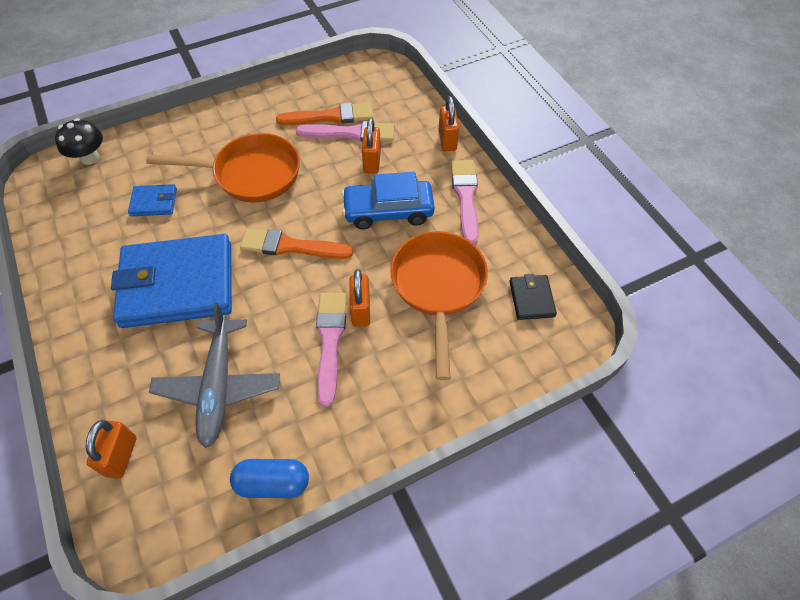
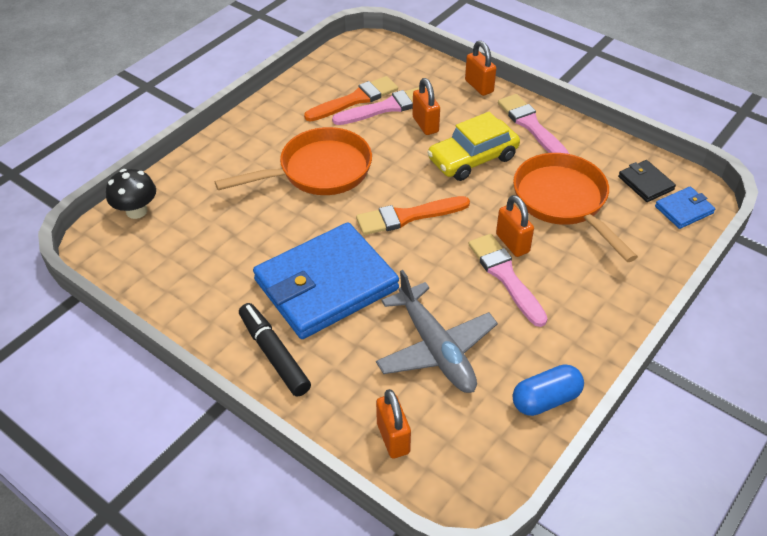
camera: 25 degrees left, 10 degrees down
blue wallet [128,184,177,216] -> blue wallet moved to [655,187,715,229]
blue car [341,172,435,229] -> yellow car [427,112,520,181]
none -> black marker [239,303,311,397]

